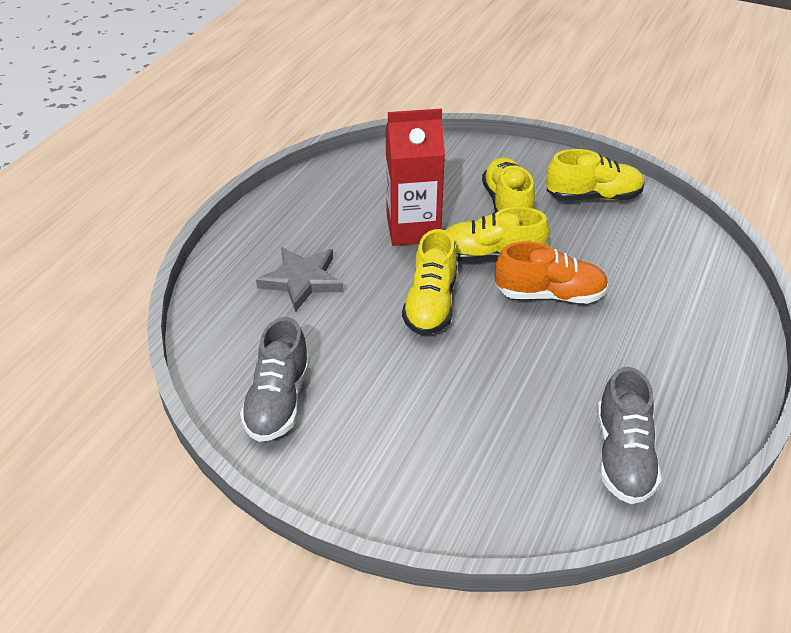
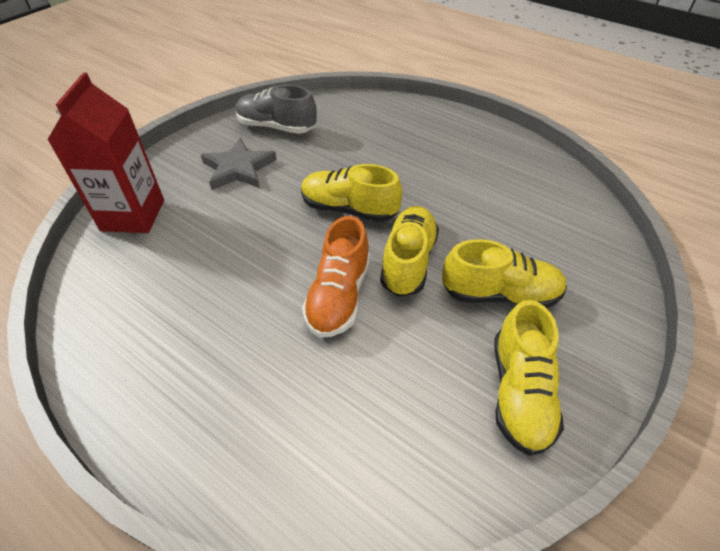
camera: 100 degrees right, 5 degrees up
grey star [256,247,344,312] -> grey star moved to [201,138,277,190]
red carton [385,108,445,246] -> red carton moved to [47,72,164,233]
grey shoe [597,367,662,504] -> none

